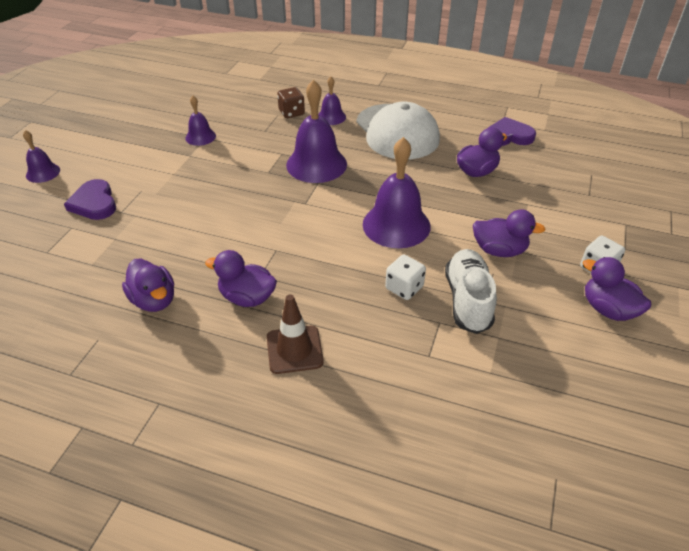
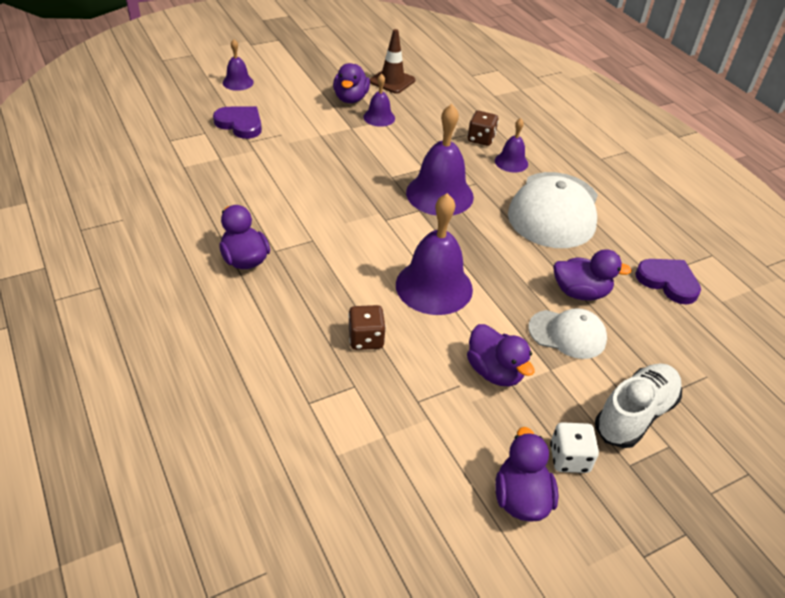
camera: 40 degrees right, 0 degrees up
purple heart [64,179,116,220] -> purple heart turned 105 degrees clockwise [213,106,262,139]
purple duck [122,259,174,312] -> purple duck moved to [333,63,370,103]
brown traffic cone [267,294,324,374] -> brown traffic cone moved to [370,29,416,94]
white dice [385,255,426,300] -> brown dice [348,305,386,350]
white shoe [445,249,497,334] -> white shoe moved to [595,363,682,448]
none -> white cap [528,308,607,359]

